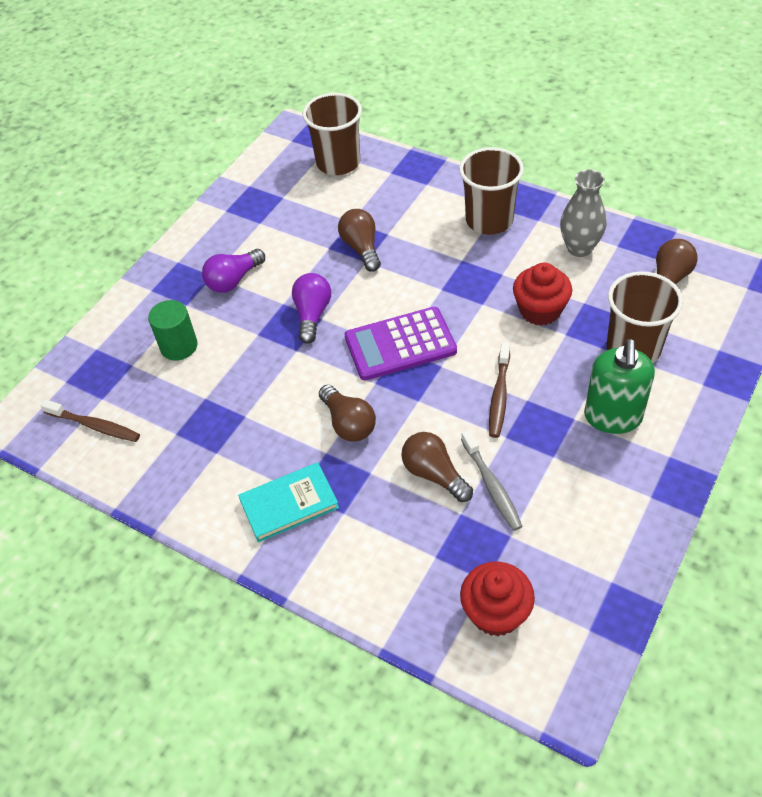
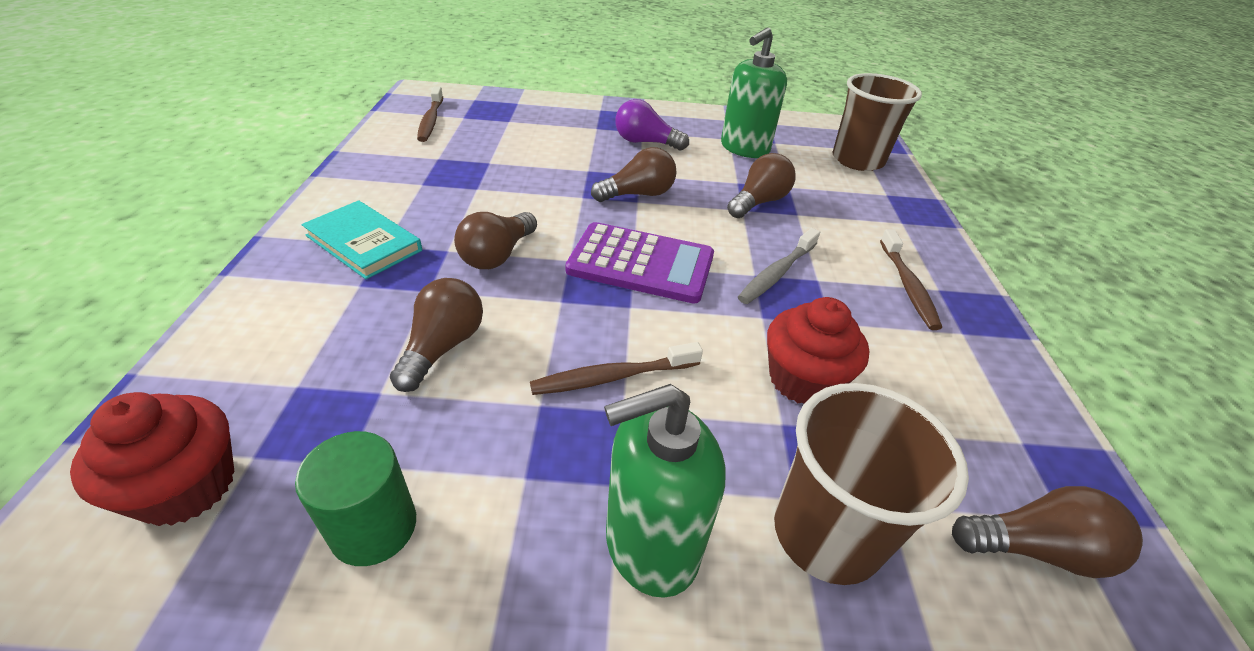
camera: 55 degrees right, 10 degrees down
green cylinder [148,300,198,361] -> green cylinder moved to [295,431,416,566]
purple light bulb [292,273,331,344] -> brown light bulb [591,147,676,202]
purple calculator [345,307,457,380] -> purple calculator turned 150 degrees clockwise [566,222,714,304]
brown cup [459,147,524,235] -> brown toothbrush [880,229,942,330]
grey toothbrush [461,430,523,531] -> grey toothbrush moved to [738,228,820,304]
grey vase [560,169,607,257] -> none
none -> green soap dispenser [721,27,787,158]

